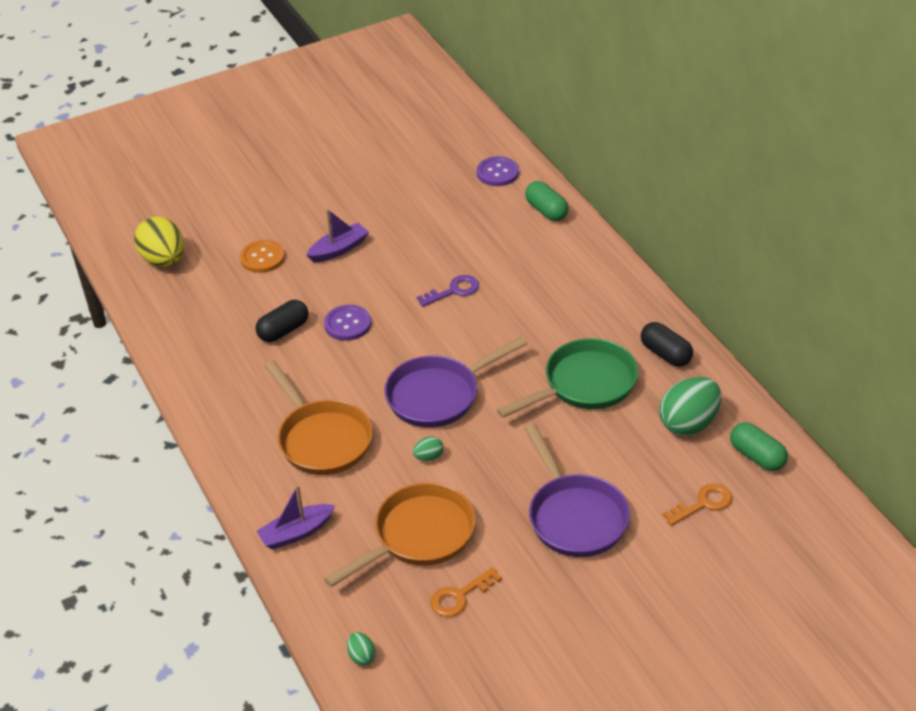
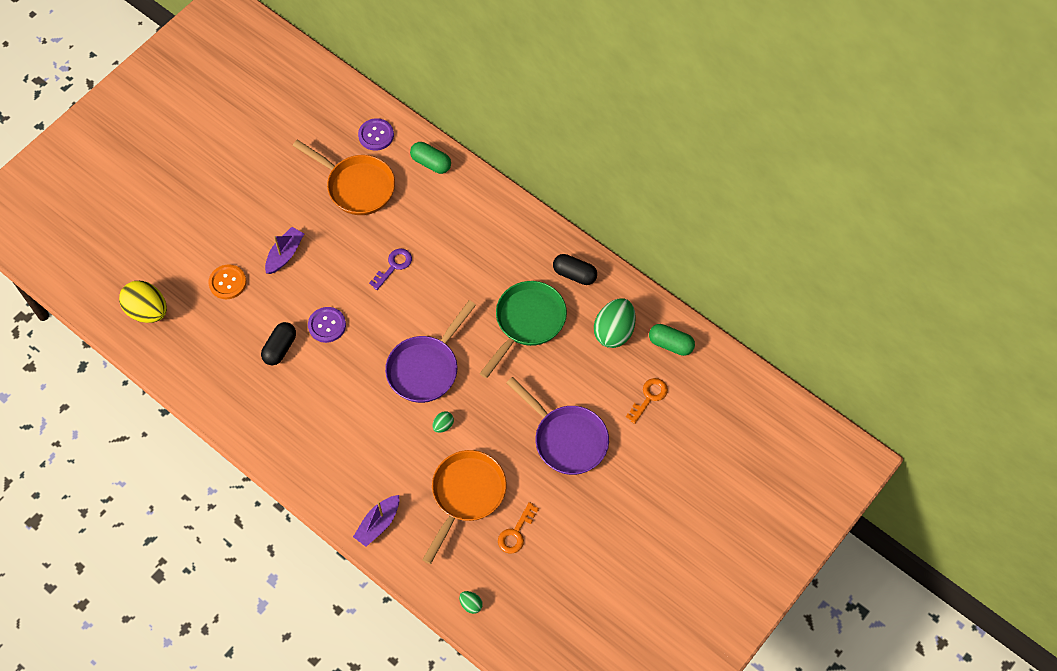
camera: 25 degrees left, 20 degrees up
orange pan [265,360,373,475] -> orange pan moved to [293,140,395,215]

